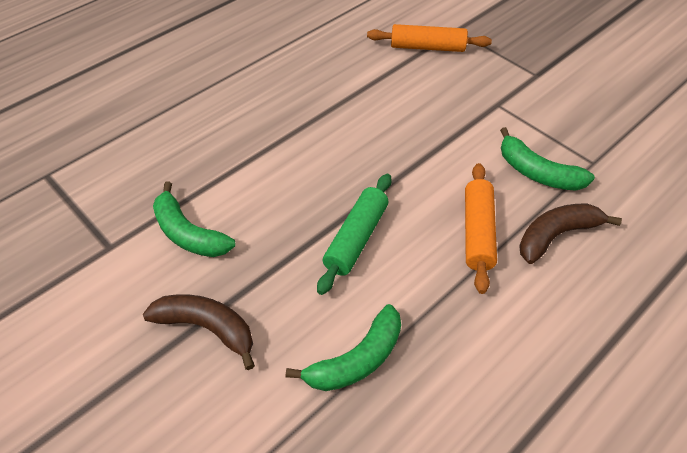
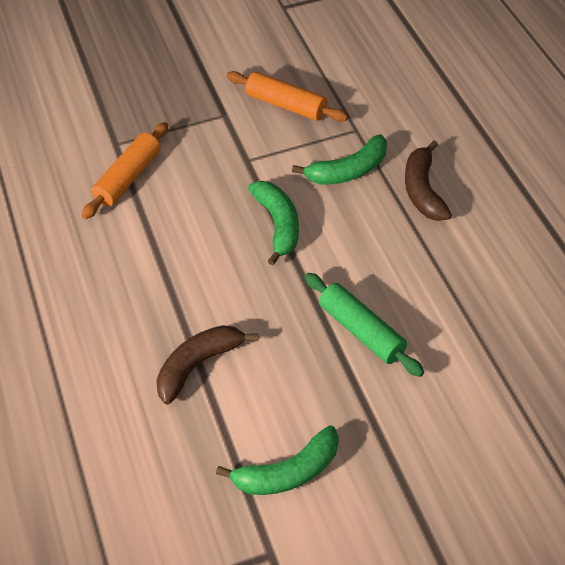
camera: 65 degrees left, 0 degrees up
brown banana [143,294,255,370] -> brown banana moved to [156,325,258,404]
green banana [286,304,401,391] -> green banana moved to [248,181,299,265]
orange rolling pin [465,163,497,294] -> orange rolling pin moved to [227,71,348,122]

